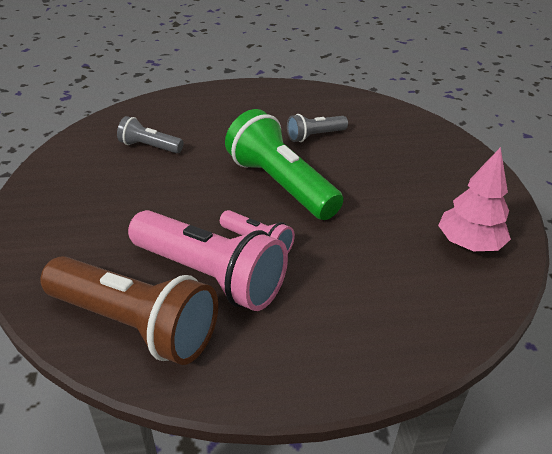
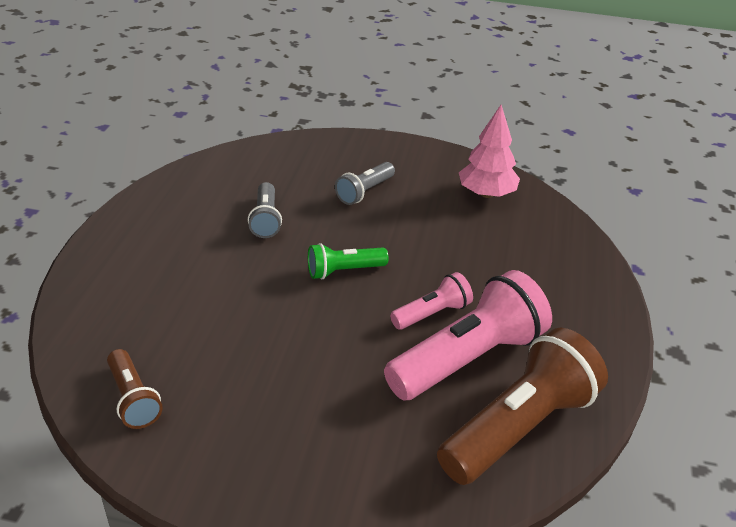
camera: 70 degrees left, 0 degrees up
grey flashlight [117,116,183,153] -> grey flashlight moved to [335,162,395,205]
green flashlight [225,109,343,220] -> green flashlight [308,243,389,279], size x0.51
none -> brown flashlight [107,349,163,429]

